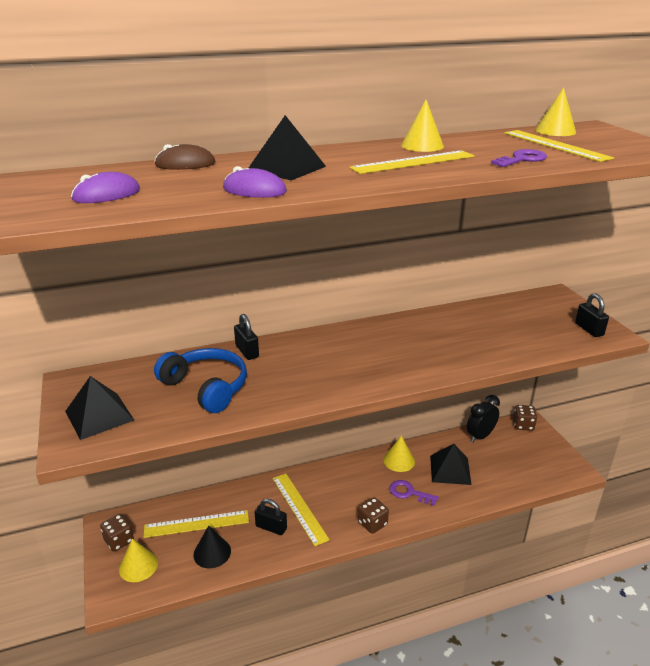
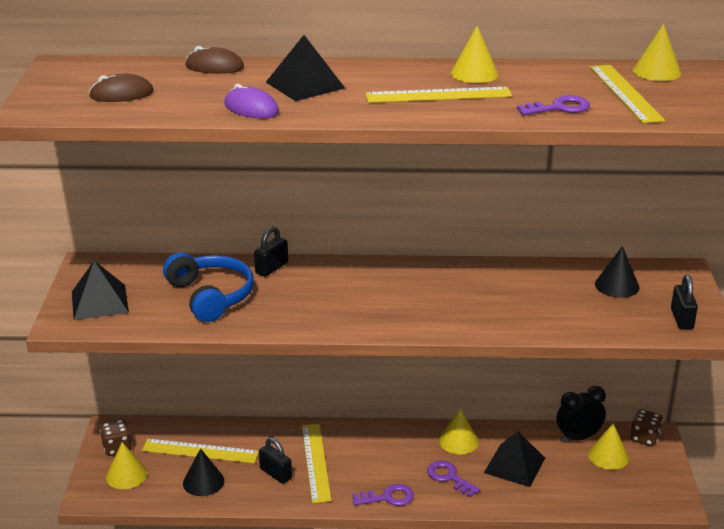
camera: 20 degrees right, 0 degrees up
purple mouse [71,172,140,203] -> brown mouse [89,74,154,102]
black padlock [234,314,259,360] -> black padlock turned 45 degrees clockwise [254,226,288,277]
brown dice [358,497,389,534] -> purple key [352,484,414,506]
none -> yellow cone [588,424,629,470]
none -> black cone [595,246,640,298]

